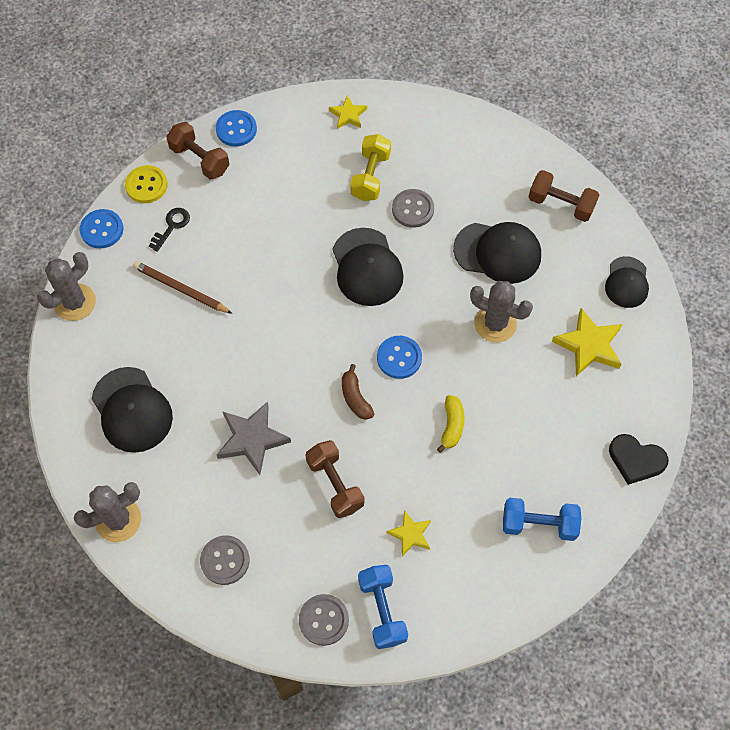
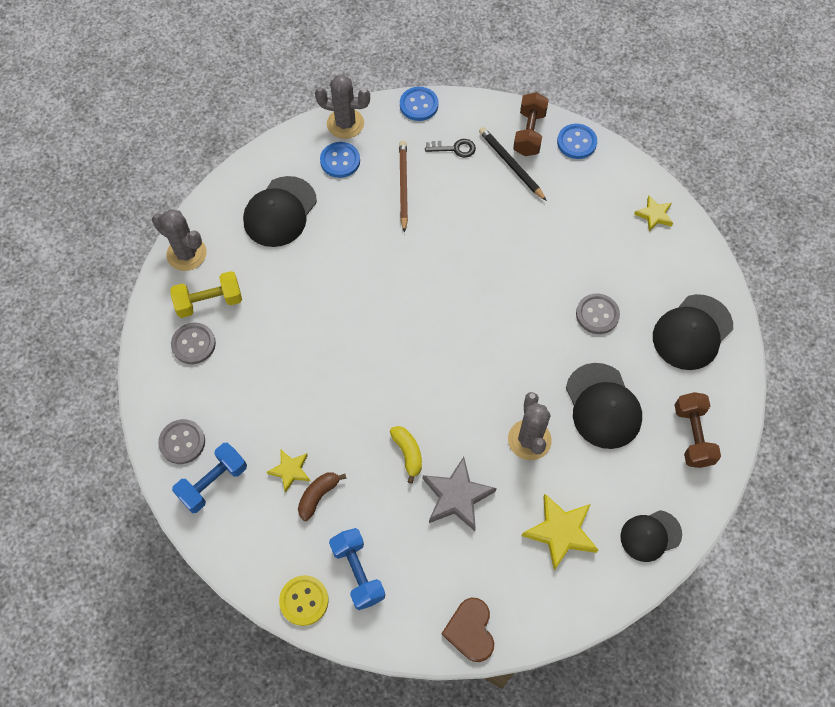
camera: 60 degrees right, 0 degrees up
yellow button [125,165,168,203] -> yellow button moved to [279,575,329,626]
grey star [217,401,291,475] -> grey star moved to [423,457,497,531]
brown dumbbell [306,440,364,518] -> none
black cap [332,228,404,306] -> black cap moved to [653,294,733,370]
brown banana [342,364,374,420] -> brown banana moved to [298,472,347,521]
yellow dumbbell [351,134,391,201] -> yellow dumbbell moved to [170,271,242,318]
blue button [377,336,422,379] -> blue button moved to [320,142,360,178]
yellow banana [437,395,464,453] -> yellow banana turned 90 degrees counterclockwise [390,426,422,484]
black heart [609,434,669,485] -> brown heart [441,598,494,662]
none -> black pencil [479,127,547,201]

